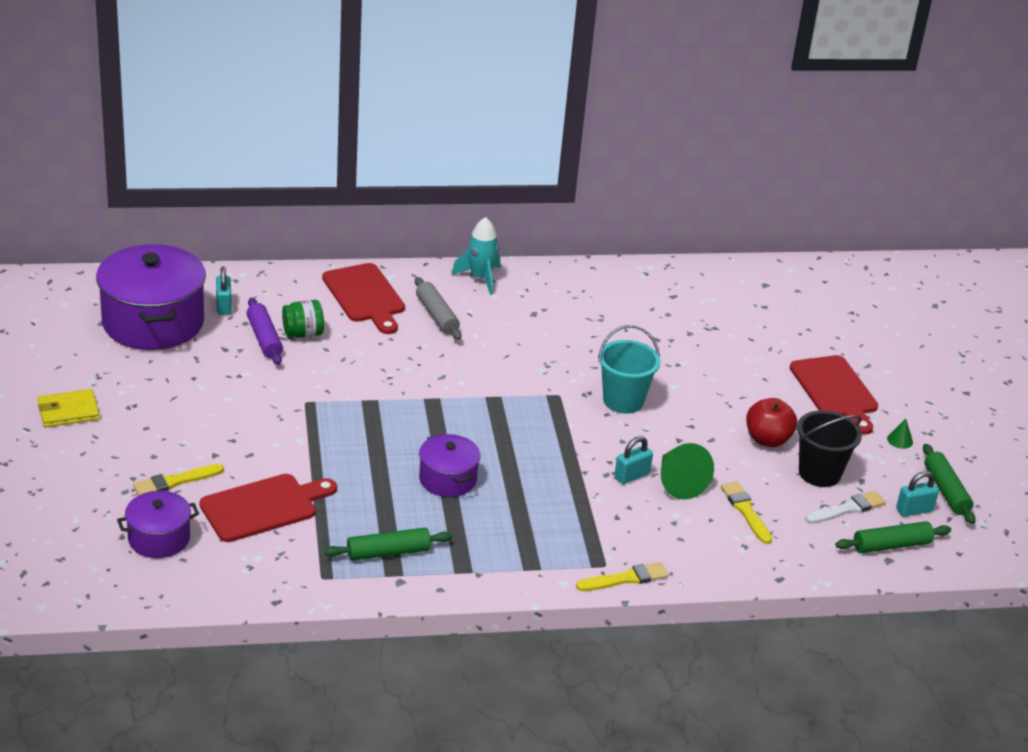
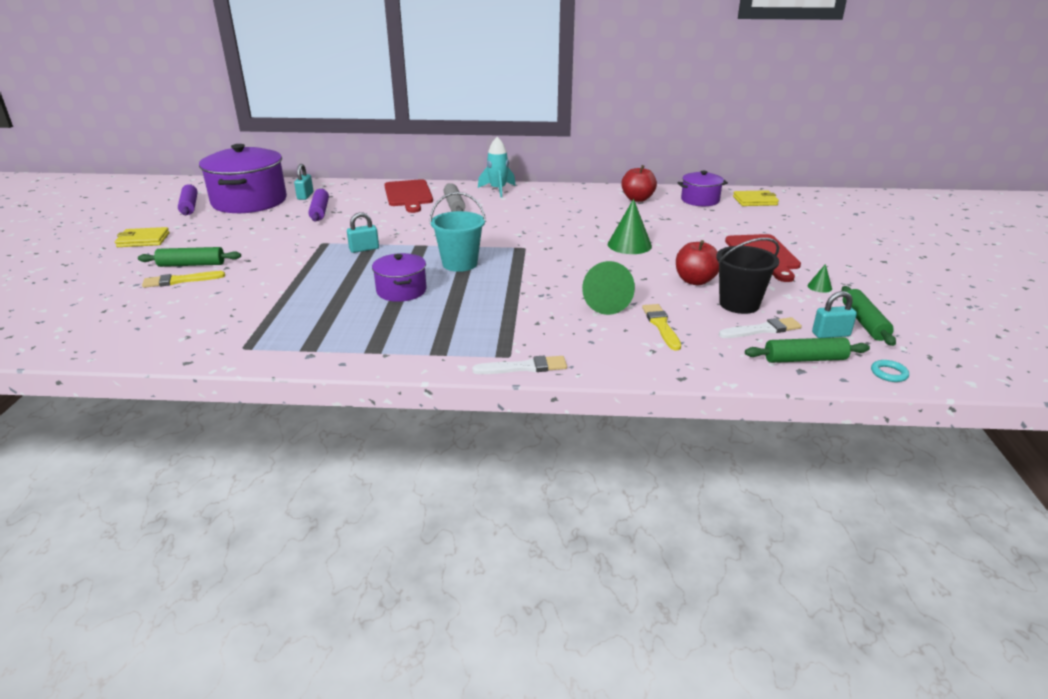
camera: 15 degrees right, 5 degrees down
purple pot [117,491,199,558] -> purple pot moved to [677,171,728,206]
red cutting board [199,474,337,542] -> none
green jar [282,300,324,338] -> none
green rolling pin [324,528,452,561] -> green rolling pin moved to [138,247,241,267]
yellow brush [576,562,669,591] -> white brush [472,356,567,374]
turquoise bucket [598,325,661,414] -> turquoise bucket moved to [430,192,486,272]
turquoise padlock [614,436,653,484] -> turquoise padlock moved to [347,212,379,253]
none -> purple rolling pin [178,184,198,215]
none -> green cone [608,199,652,254]
none -> red apple [621,165,657,202]
none -> yellow wallet [733,190,779,206]
none -> turquoise ring [871,360,909,382]

